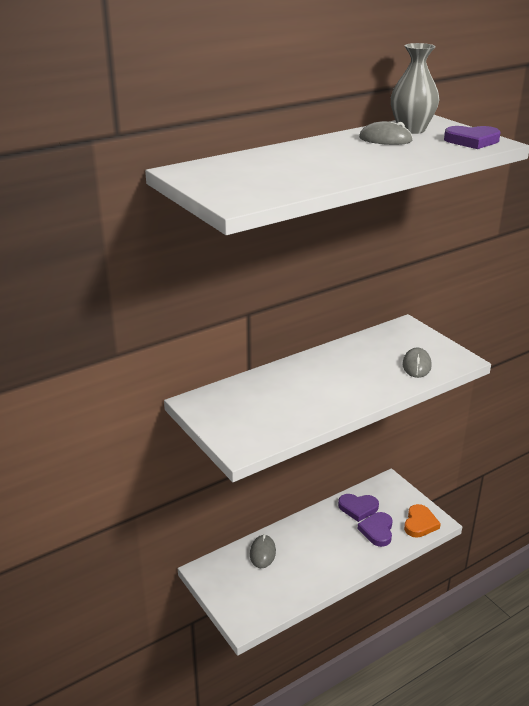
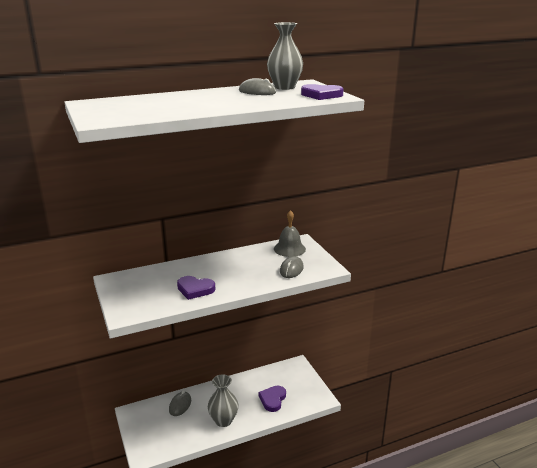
camera: 10 degrees right, 5 degrees down
purple heart [338,494,379,522] -> purple heart moved to [177,276,215,300]
orange heart [404,504,441,538] -> none
none -> grey vase [208,374,238,427]
none -> grey bell [274,210,306,257]

